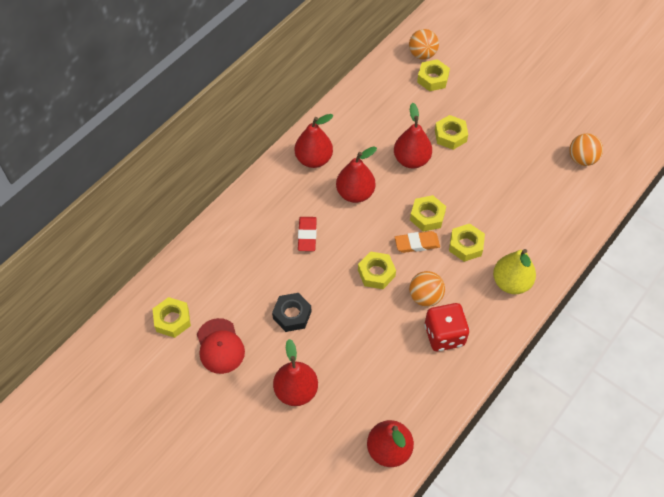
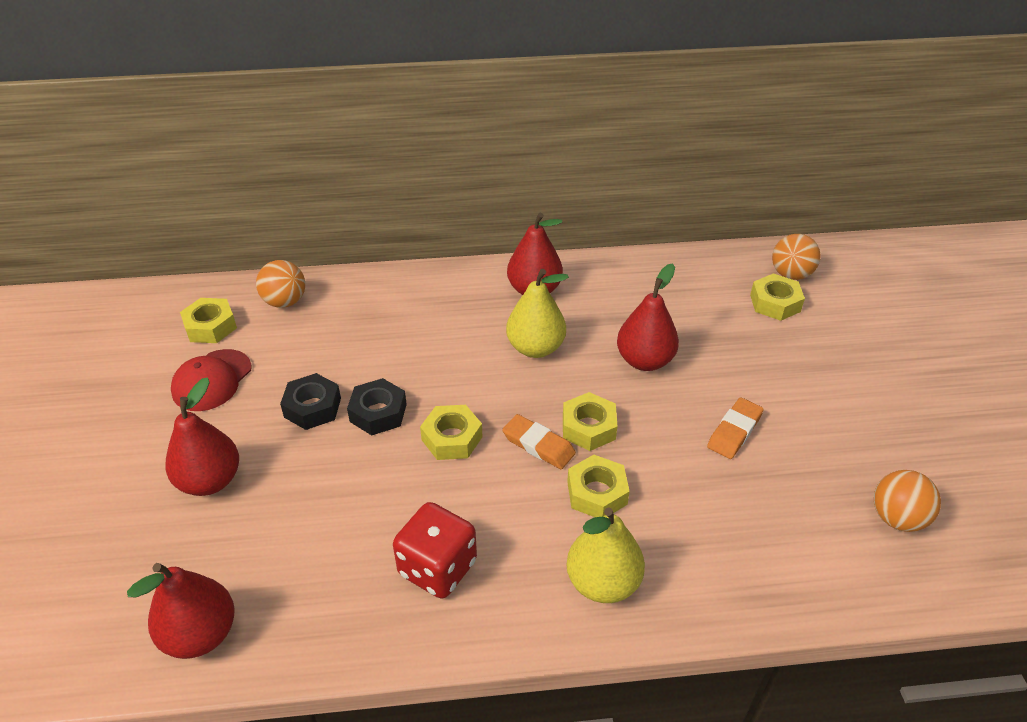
camera: 45 degrees right, 15 degrees down
red eraser [298,217,317,251] -> none
red pear [336,147,377,203] -> yellow pear [506,269,569,358]
orange ball [409,271,445,307] -> orange ball moved to [256,260,305,308]
yellow nut [435,115,468,150] -> none
none -> black nut [347,378,407,435]
none -> orange eraser [707,397,764,459]

